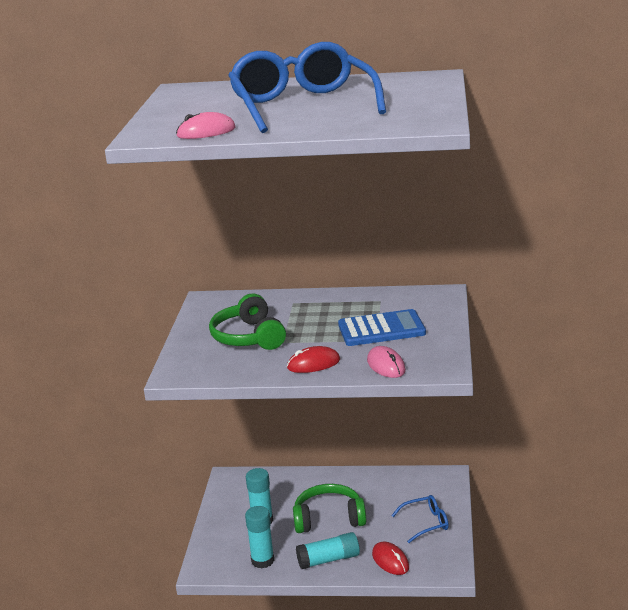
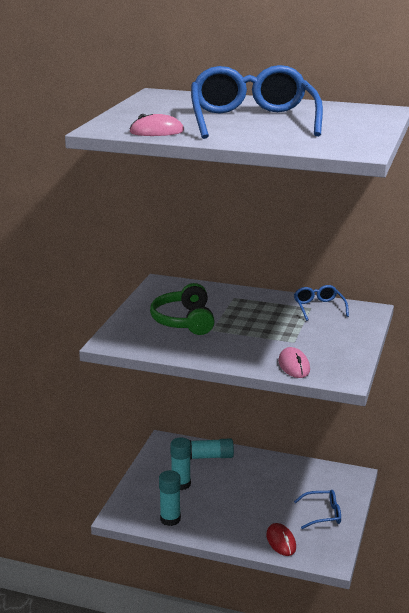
camera: 10 degrees right, 0 degrees up
red mouse [287,346,340,373] -> none
green headphones [293,484,366,533] -> none
turquoise glue stick [296,532,360,569] -> turquoise glue stick moved to [189,438,234,459]
blue calculator [338,309,426,346] -> none
none -> blue glasses [294,285,349,321]

